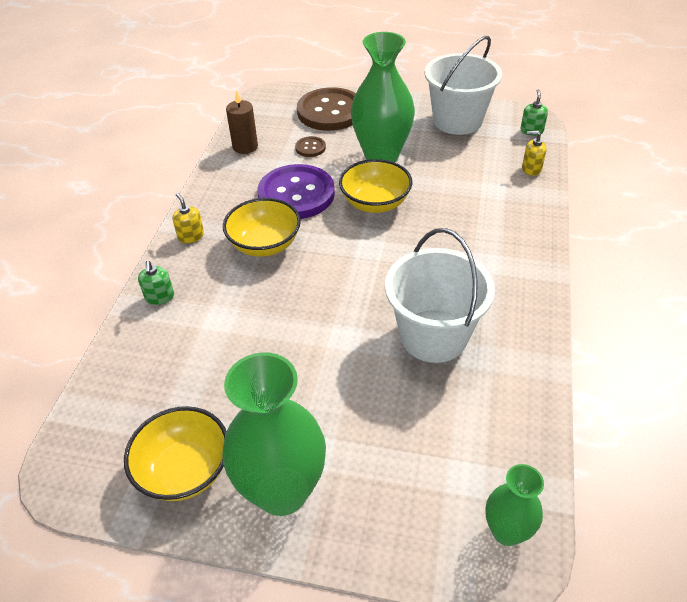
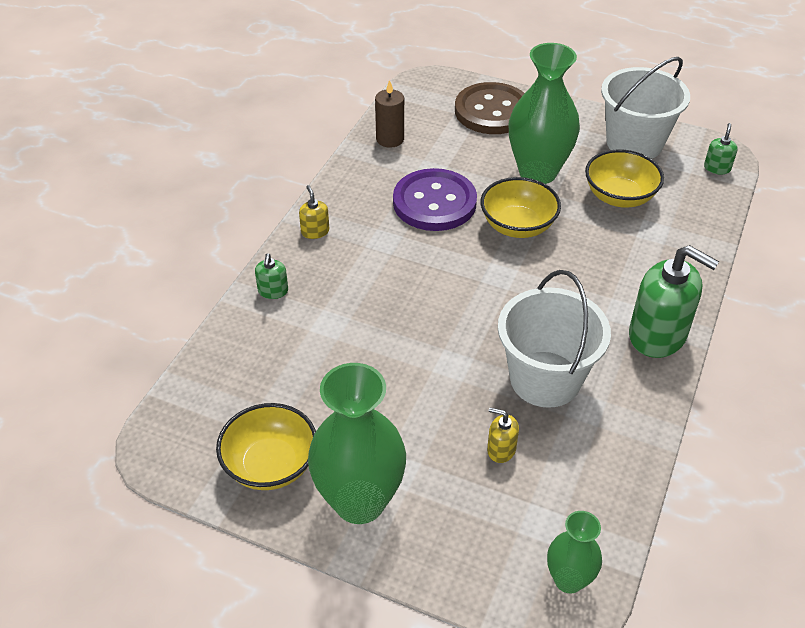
camera: 10 degrees right, 0 degrees up
yellow bowl [223,198,301,257] -> yellow bowl moved to [585,149,664,208]
brown button [295,136,326,157] -> none
yellow soap dispenser [522,131,547,176] -> yellow soap dispenser moved to [487,408,519,463]
none -> green soap dispenser [629,245,719,358]

